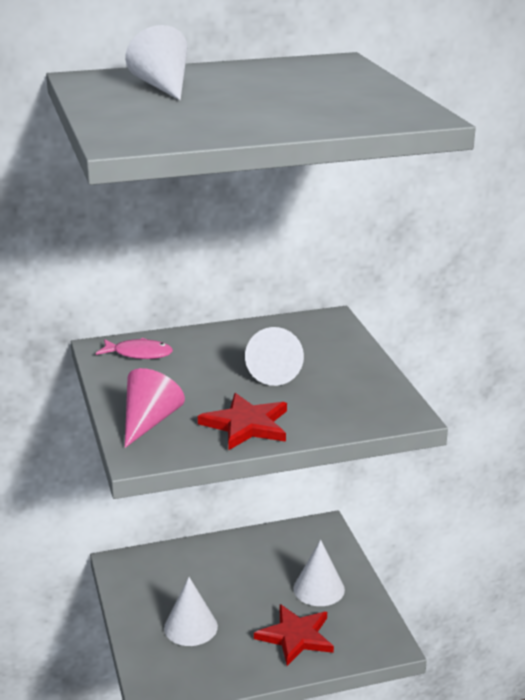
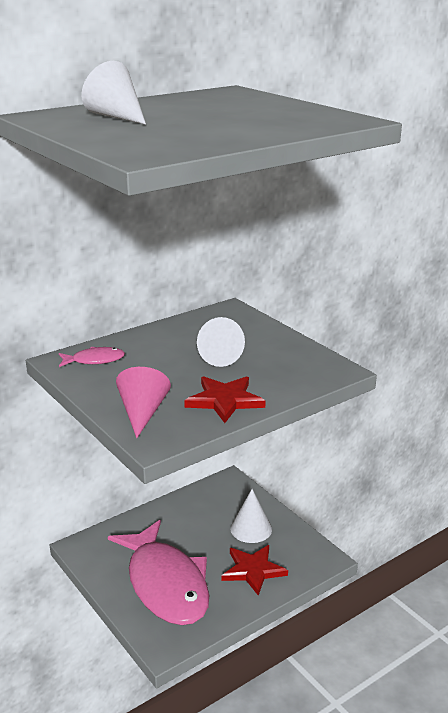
camera: 20 degrees left, 0 degrees up
white cone [164,577,218,646] -> pink fish [108,520,209,625]

